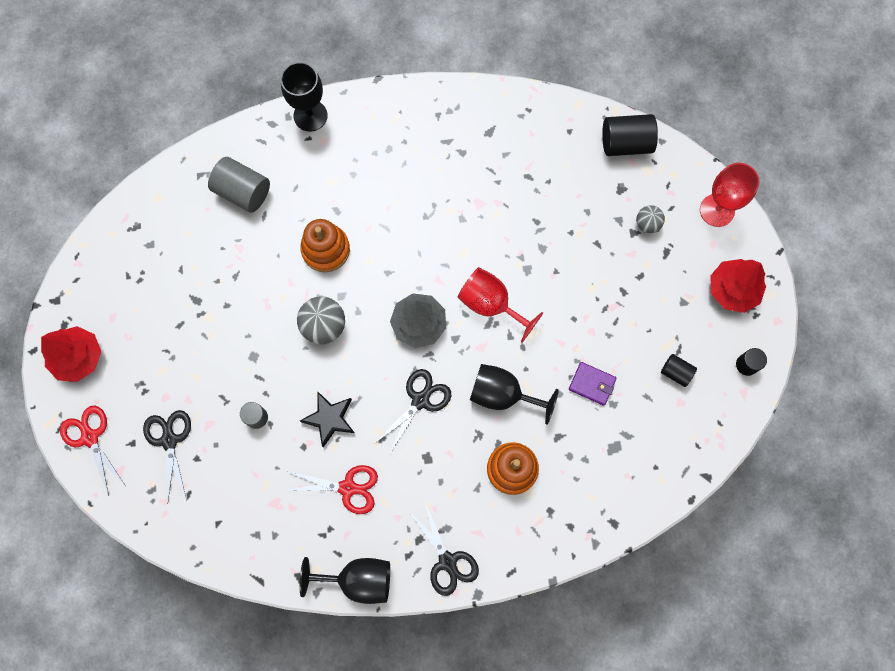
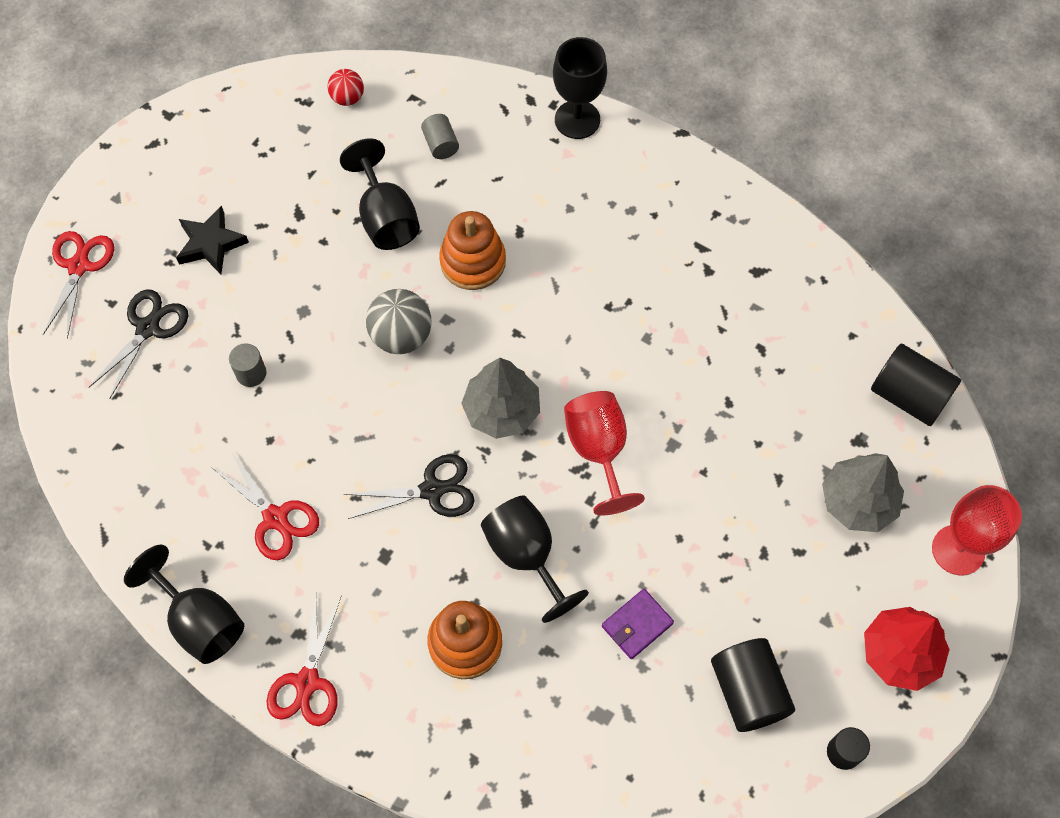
camera: 40 degrees right, 10 degrees down
red tree [41,326,102,382] -> none
grey cylinder [208,157,270,213] -> grey cylinder [421,114,459,159], size x0.56
black star [300,391,354,447] -> black star moved to [176,206,249,274]
black scissors [409,503,479,596] -> red scissors [267,594,342,726]
purple wallet [569,362,617,406] -> purple wallet turned 75 degrees clockwise [602,589,674,659]
grey ball [636,205,665,233] -> grey tree [822,453,904,532]
black cylinder [661,354,697,387] -> black cylinder [711,638,795,732], size x1.79
none -> red ball [328,69,364,106]
none -> black goblet [340,138,420,250]

